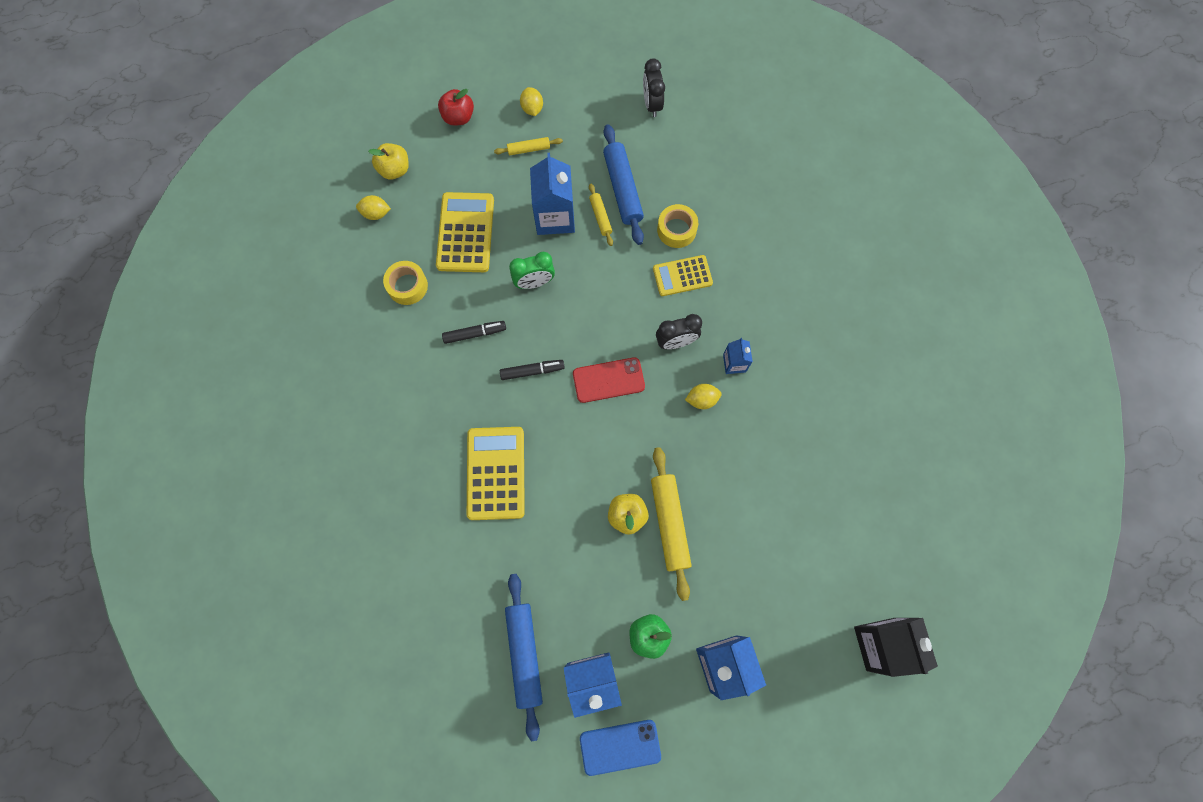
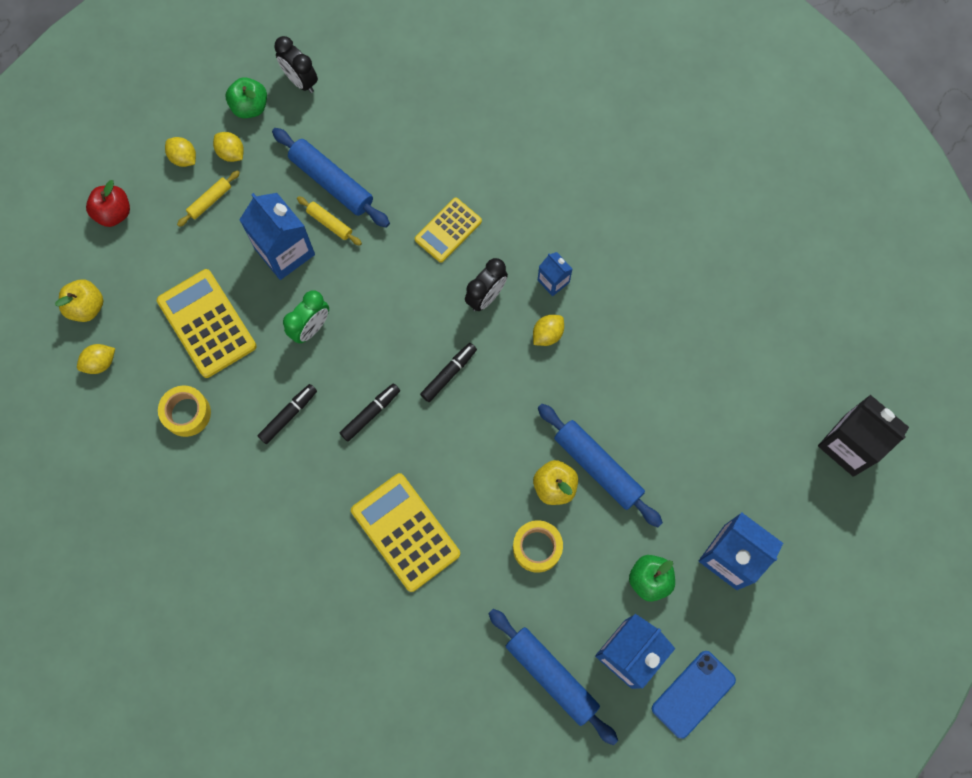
camera: 35 degrees left, 0 degrees up
red phone [573,357,645,403] -> black marker [420,343,477,402]
yellow rolling pin [651,447,692,601] -> blue rolling pin [538,404,663,527]
yellow tape [657,204,698,248] -> yellow tape moved to [513,520,563,573]
none -> yellow lemon [213,132,244,162]
none -> green apple [226,77,267,118]

